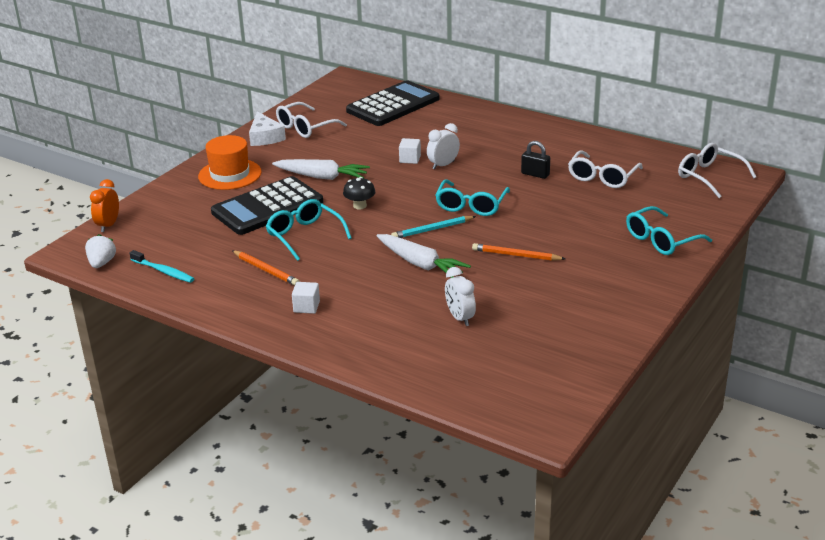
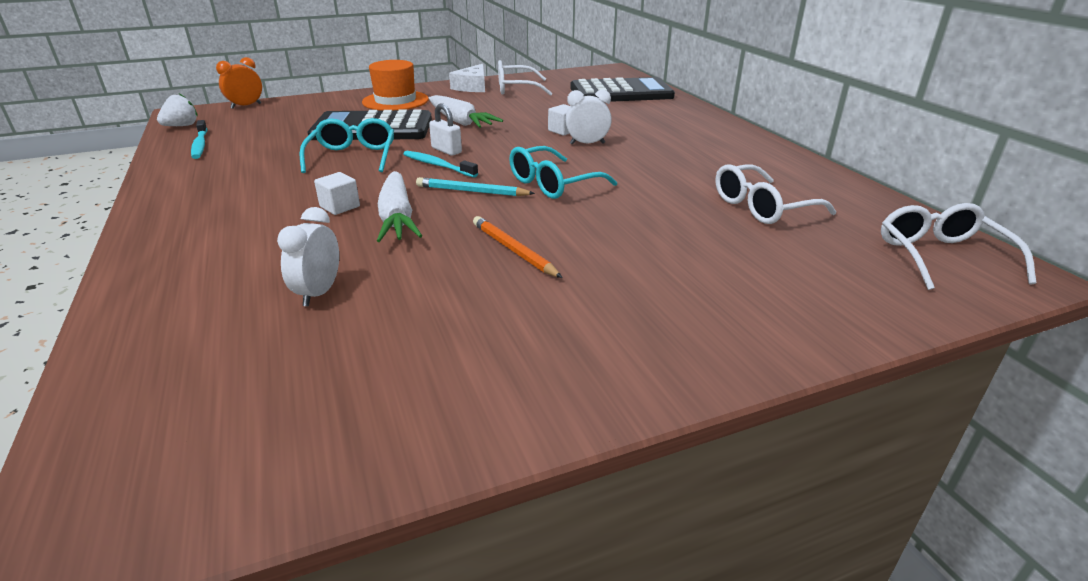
camera: 35 degrees right, 0 degrees up
orange pencil [232,250,300,286] -> none
white cube [292,282,320,314] -> white cube moved to [314,172,360,215]
black mushroom [343,177,375,210] -> white padlock [429,104,462,156]
black padlock [521,141,550,179] -> none
turquoise glasses [626,206,712,255] -> none
none -> turquoise toothbrush [403,151,478,178]

